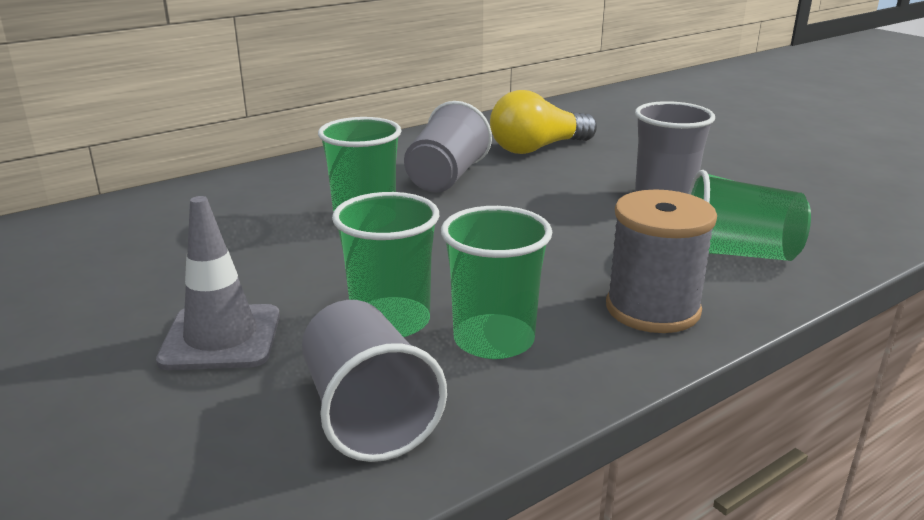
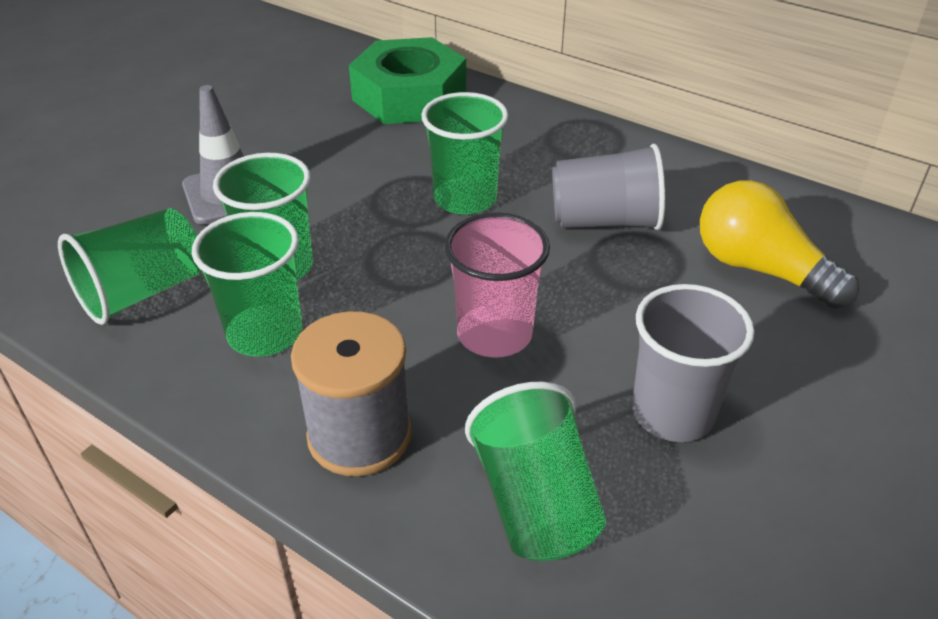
camera: 70 degrees right, 15 degrees up
grey cup [302,300,447,462] -> green cup [58,208,201,325]
none -> green nut [349,37,466,124]
none -> pink cup [444,213,550,358]

